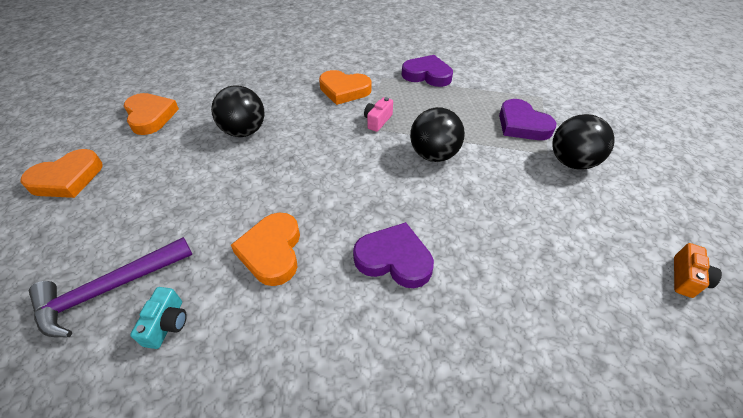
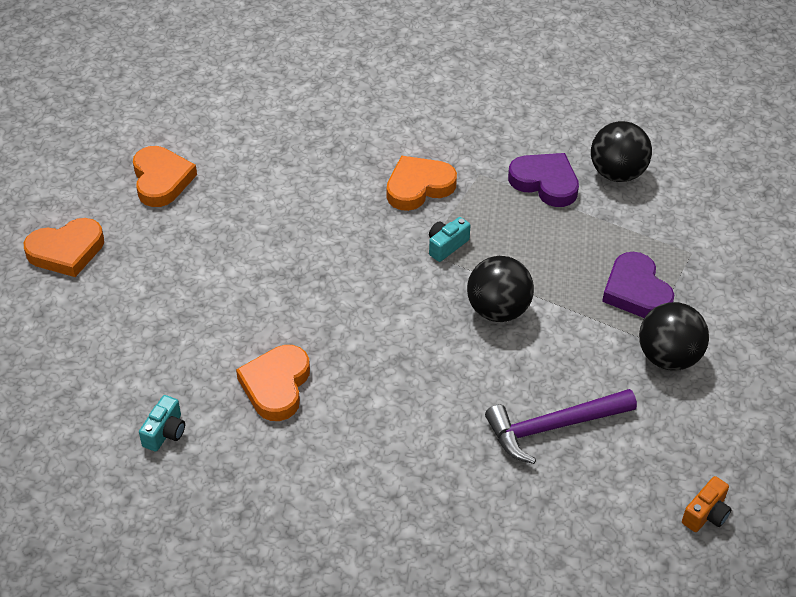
camera: 15 degrees right, 0 degrees up
purple hammer [29,237,192,337] -> purple hammer moved to [485,389,637,464]
black ball [211,85,264,137] -> black ball moved to [591,121,652,182]
orange heart [319,70,372,105] -> orange heart turned 120 degrees clockwise [387,156,457,211]
purple heart [353,222,434,288] -> none
pink camera [364,97,393,132] -> turquoise camera [429,217,471,262]

